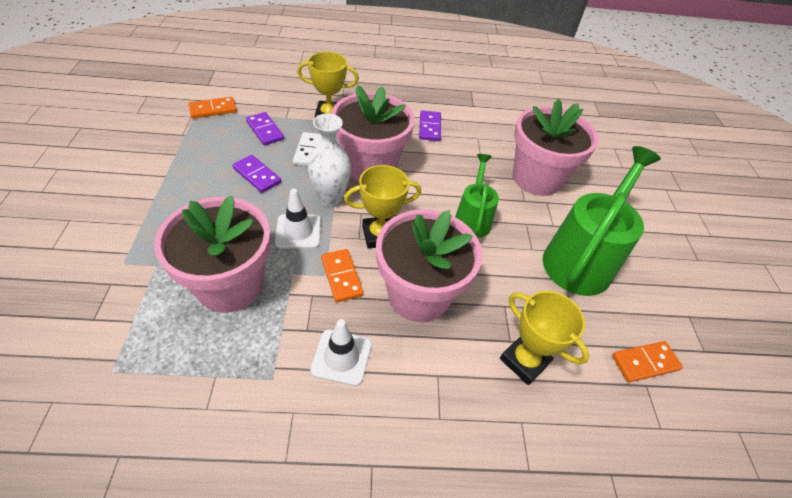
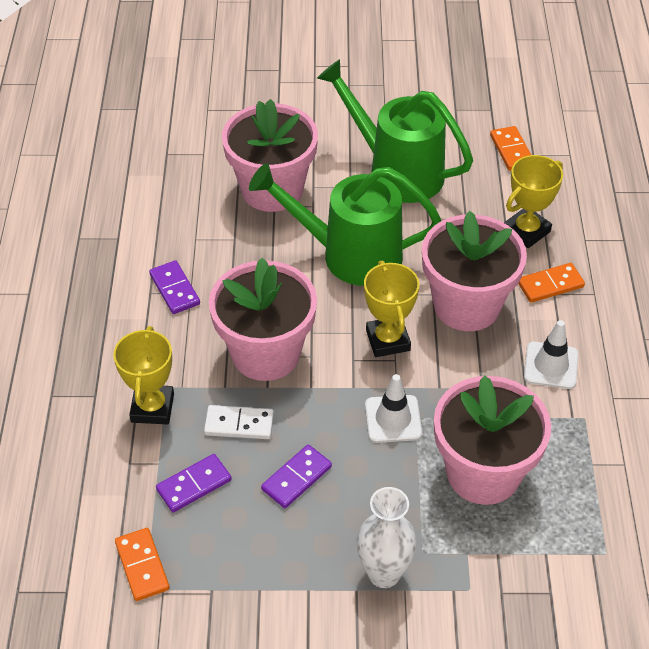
camera: 85 degrees left, 0 degrees up
white vase [308,113,351,208] -> white vase moved to [356,487,417,588]
orange domino [321,249,364,302] -> orange domino moved to [518,263,585,303]
purple domino [419,110,441,141] -> purple domino turned 60 degrees clockwise [149,260,200,314]
green watering can [455,154,499,238] -> green watering can [249,163,441,286], size x1.75

